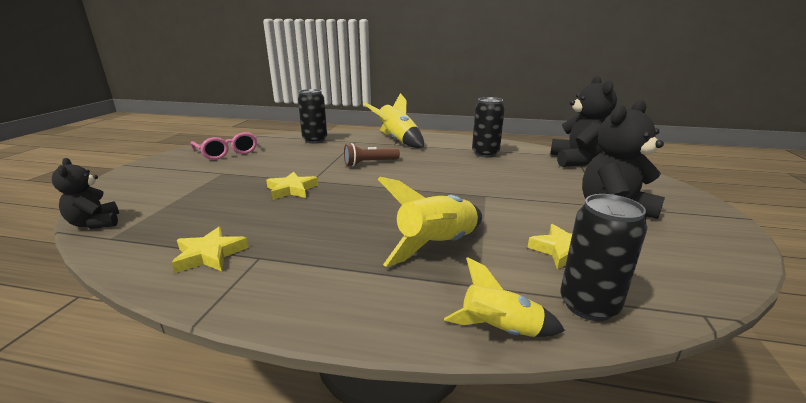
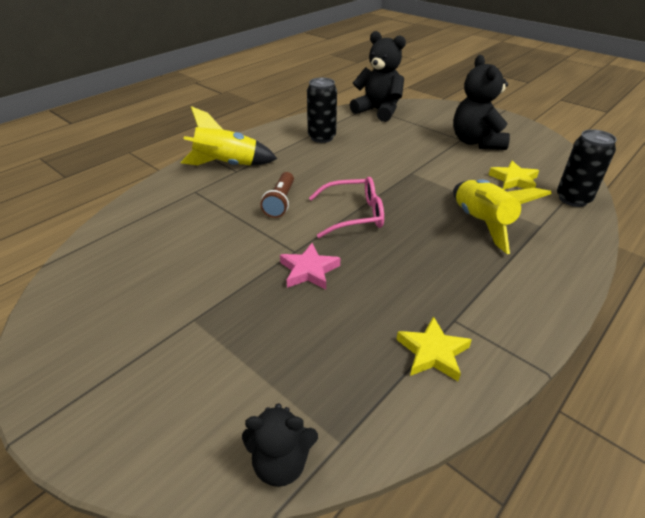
camera: 60 degrees left, 15 degrees up
pink glasses [190,132,257,160] -> pink glasses moved to [309,177,384,238]
yellow star [266,172,318,200] -> pink star [280,243,340,290]
black can [298,89,327,143] -> none
yellow rocket [444,257,565,337] -> none

